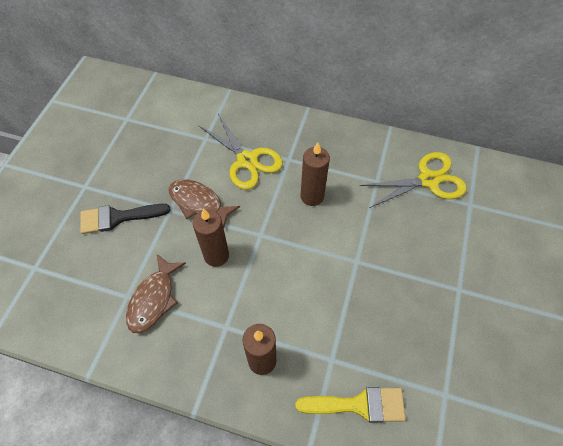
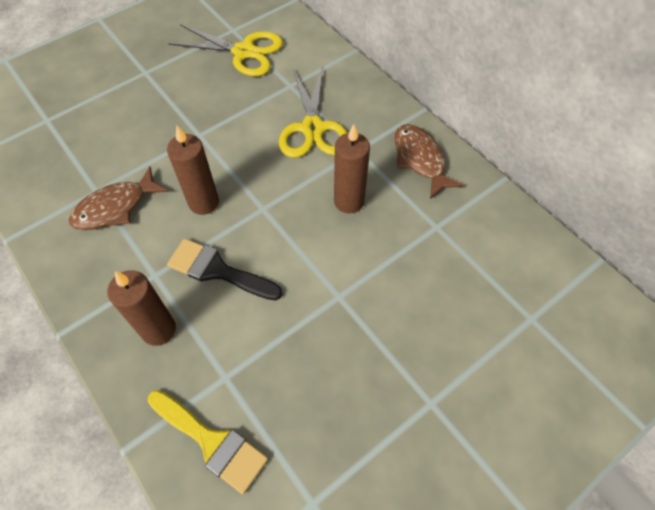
camera: 35 degrees right, 0 degrees up
black brush [80,204,170,234] -> black brush moved to [167,238,283,301]
brown fish [169,179,240,228] -> brown fish moved to [395,124,463,199]
yellow scissors [360,152,467,208] -> yellow scissors moved to [168,24,283,76]

